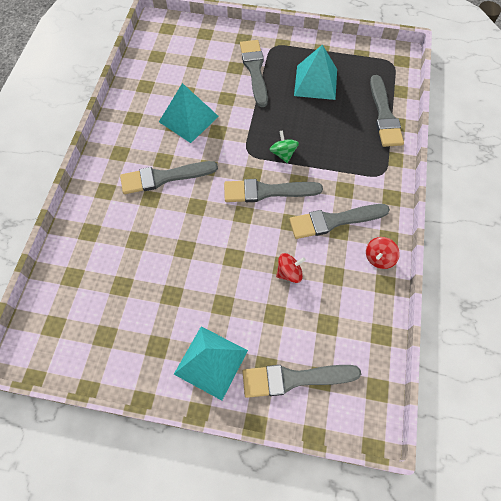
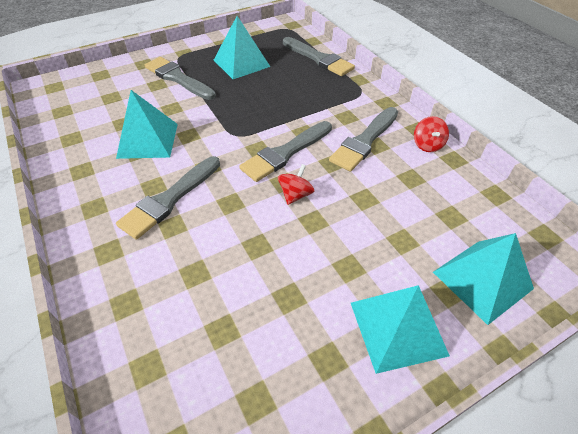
camera: 40 degrees left, 15 degrees down
grey brush [242,365,361,398] -> turquoise pyramid [433,233,534,325]
green spinning top [269,130,299,163] -> none
red spinning top [276,253,306,283] -> red spinning top moved to [278,164,315,205]

